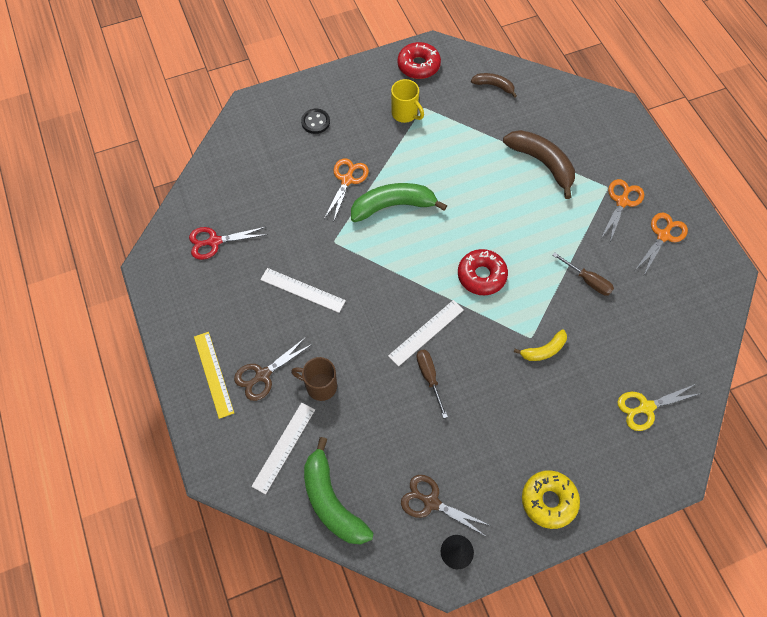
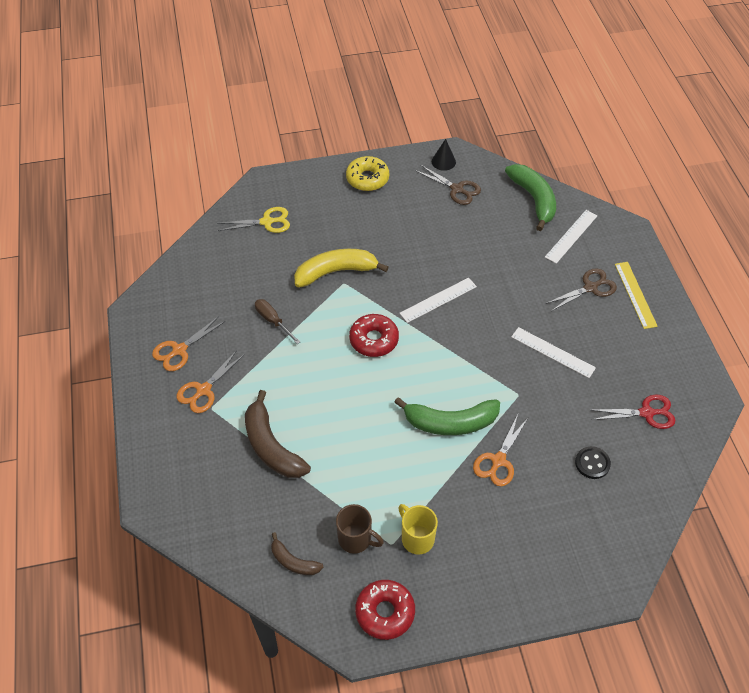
camera: 170 degrees left, 10 degrees down
brown mug [291,357,337,401] -> brown mug moved to [336,504,384,554]
black button [301,109,330,134] -> black button moved to [575,446,611,479]
brown screwdriver [416,350,448,418] -> none
yellow banana [514,329,567,361] -> yellow banana [294,249,389,288], size x1.82

